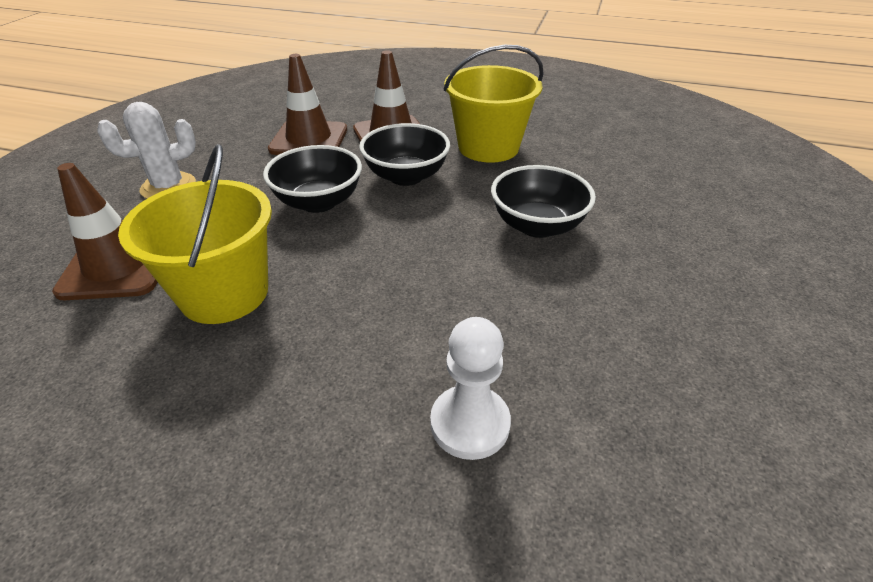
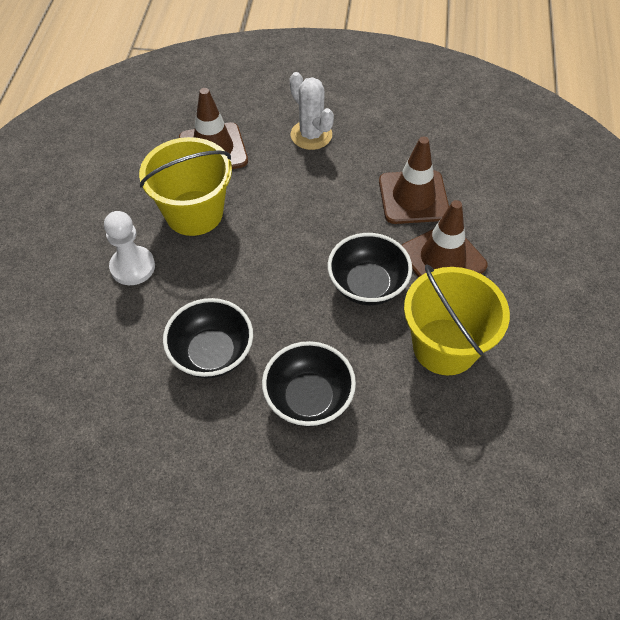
camera: 80 degrees right, 15 degrees up
black bowl [263,145,362,213] -> black bowl moved to [163,298,253,378]
white pawn [430,317,511,460] -> white pawn moved to [104,211,155,285]

